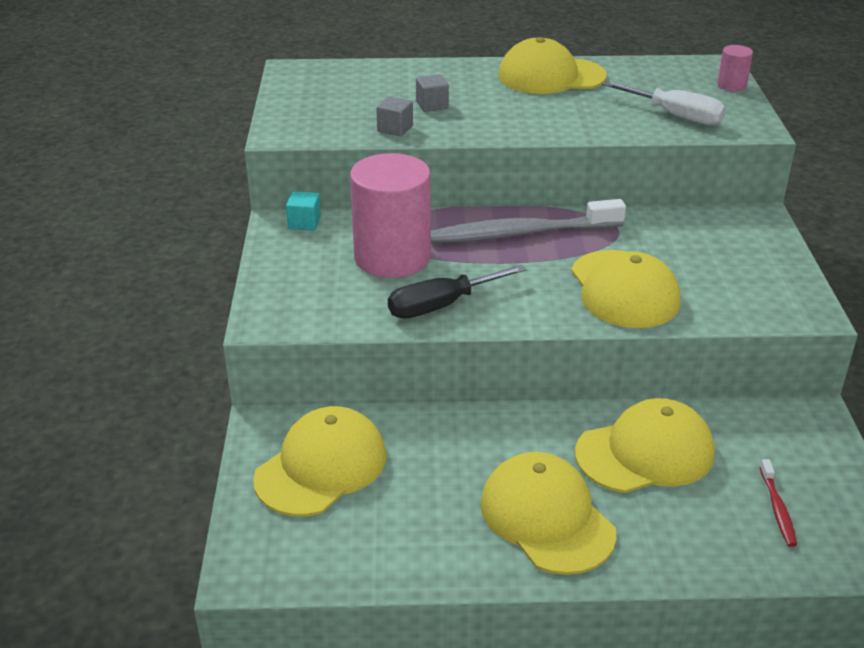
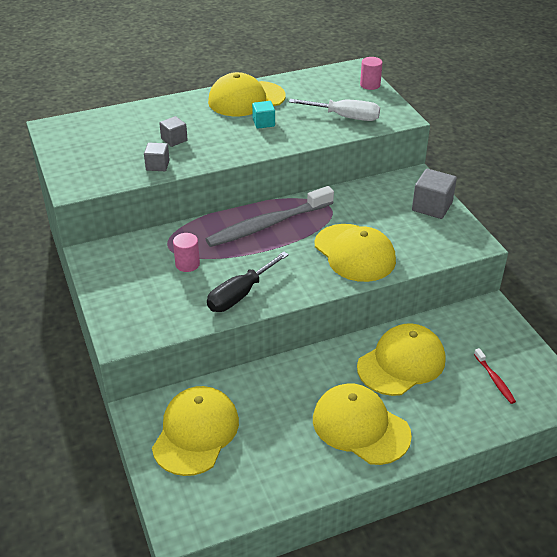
camera: 20 degrees left, 5 degrees up
turquoise cube [286,191,321,231] -> turquoise cube moved to [252,101,275,129]
pink cylinder [350,153,431,278] -> pink cylinder [173,233,200,272], size x0.44
none -> grey cube [412,169,457,219]

